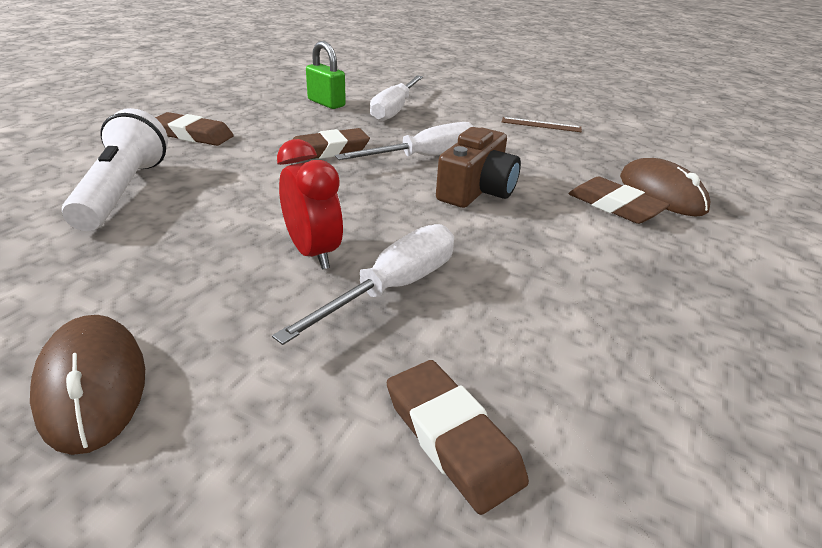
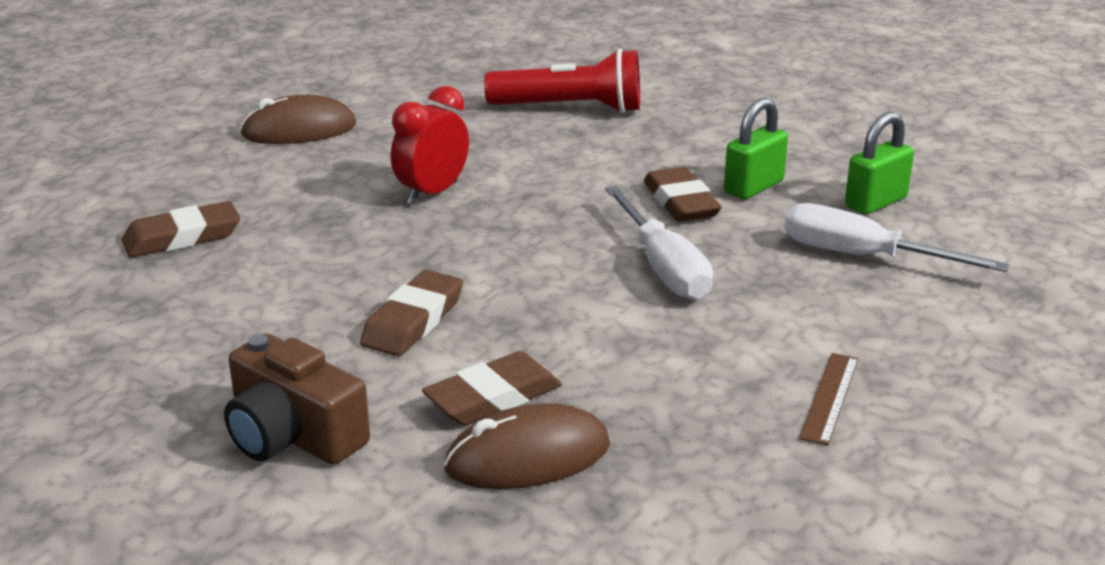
camera: 100 degrees right, 5 degrees down
white flashlight [62,108,168,231] -> red flashlight [484,49,640,113]
brown eraser [155,112,234,146] -> brown eraser moved to [360,270,463,356]
white screwdriver [272,224,454,345] -> none
red clock [277,139,343,269] -> red clock turned 150 degrees clockwise [391,86,469,205]
brown camera [436,127,521,208] -> brown camera moved to [224,334,370,465]
none -> green padlock [724,98,788,199]

